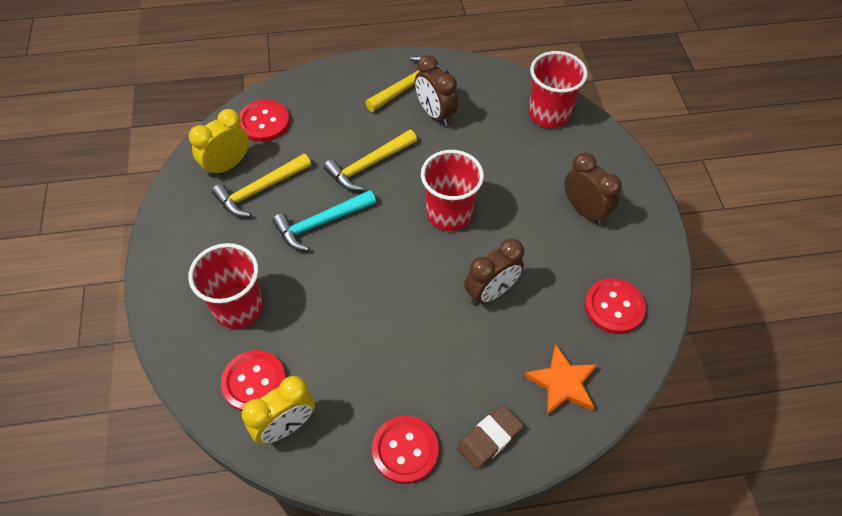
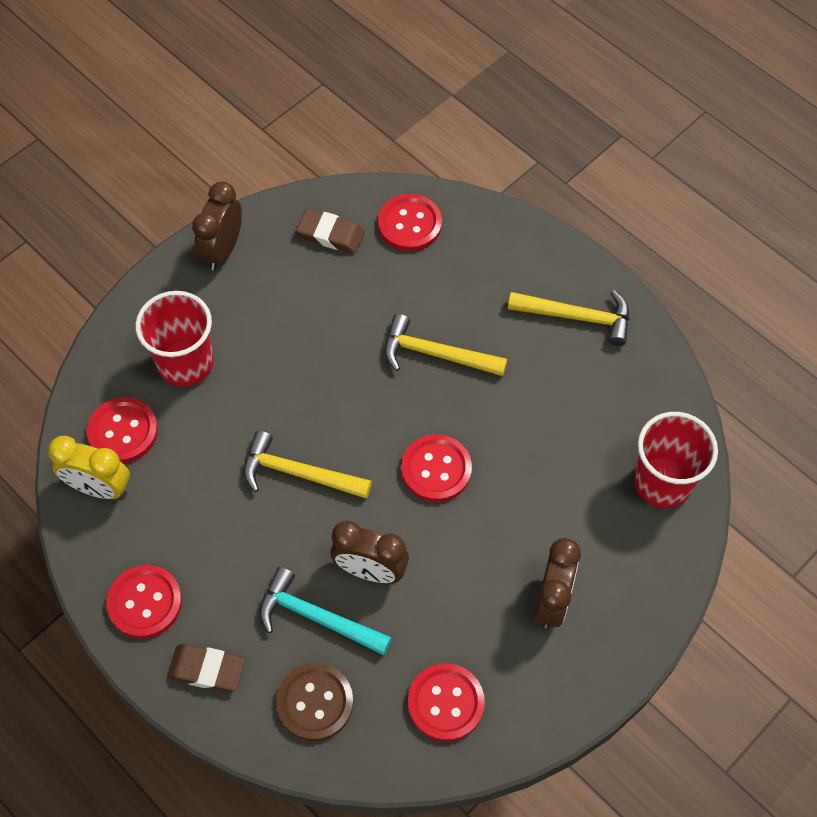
camera: 55 degrees right, 5 degrees up
yellow clock [189,109,249,177] -> brown eraser [297,209,365,253]
yellow hammer [212,153,311,217] -> yellow hammer moved to [244,431,372,499]
turquoise hammer [273,190,376,251] -> turquoise hammer moved to [259,567,392,655]
brown clock [415,55,458,126] -> brown clock moved to [192,181,242,270]
red cup [421,150,484,231] -> red button [401,434,472,502]
orange star [524,344,598,416] -> brown button [276,663,353,741]

